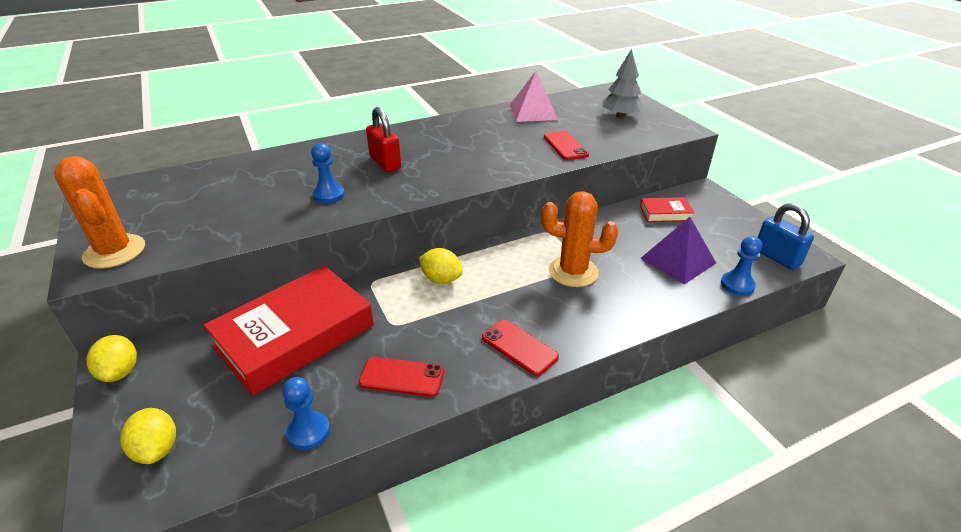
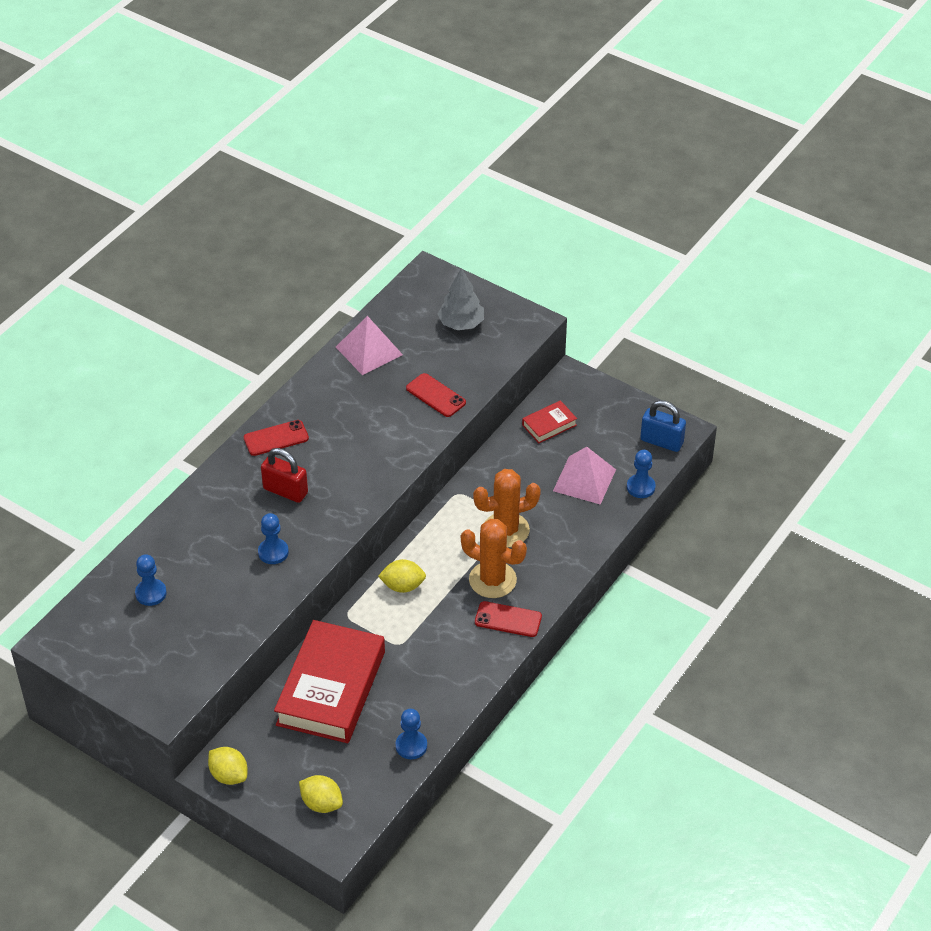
camera: 30 degrees left, 10 degrees up
orange cactus [54,156,145,269] -> orange cactus moved to [461,519,527,598]
red phone [359,357,444,397] -> red phone moved to [244,420,309,456]
purple pyramid [640,217,716,284] -> pink pyramid [553,447,616,505]
none -> blue pawn [135,554,167,606]

